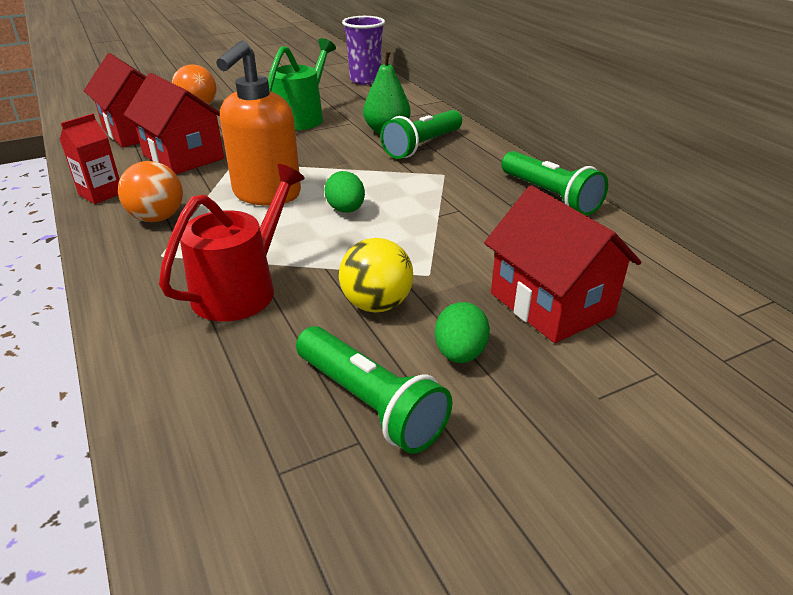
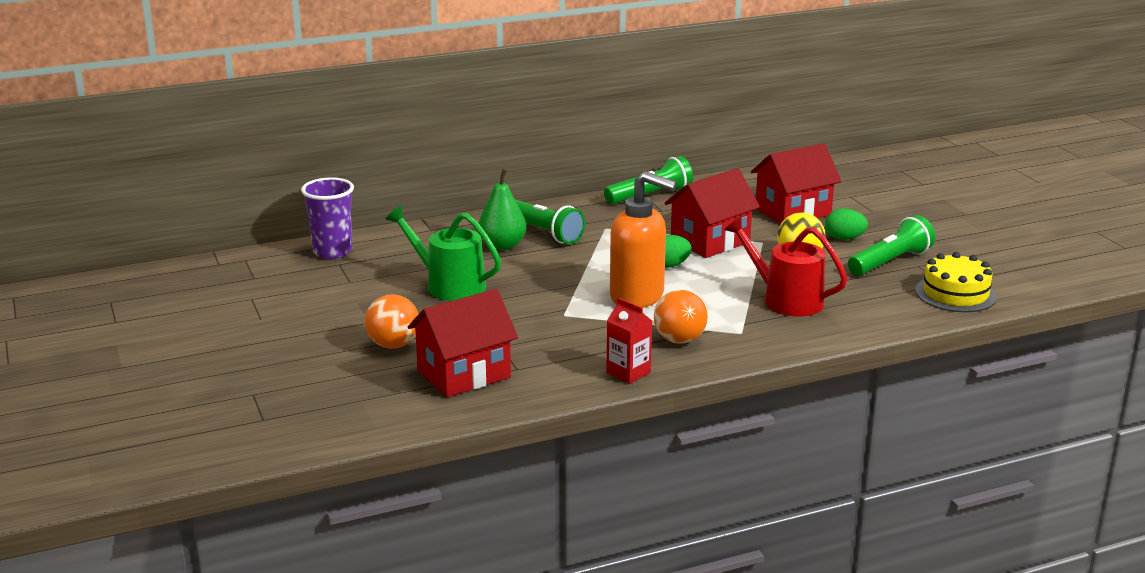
camera: 85 degrees left, 10 degrees down
red house [124,73,224,174] -> red house moved to [665,168,760,258]
none -> yellow cake [915,252,997,312]

